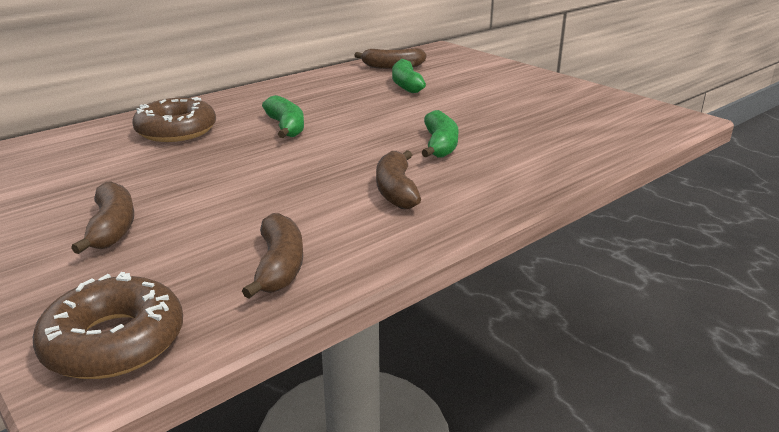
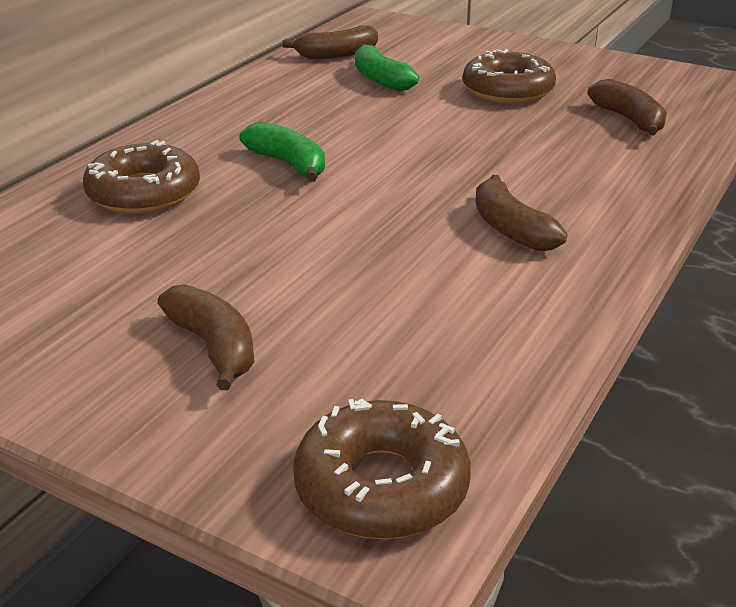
camera: 20 degrees left, 5 degrees up
brown banana [242,213,303,299] -> brown banana moved to [587,79,667,136]
green banana [421,110,458,158] -> none
none -> brown donut [463,49,556,104]

